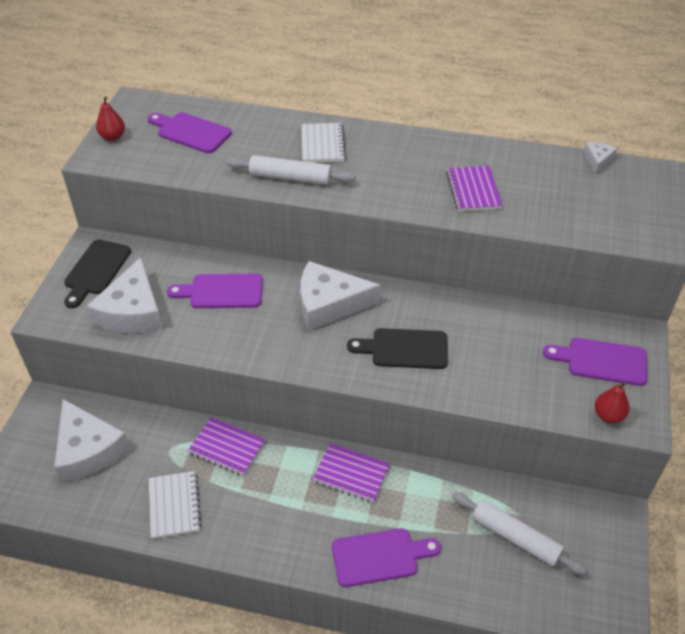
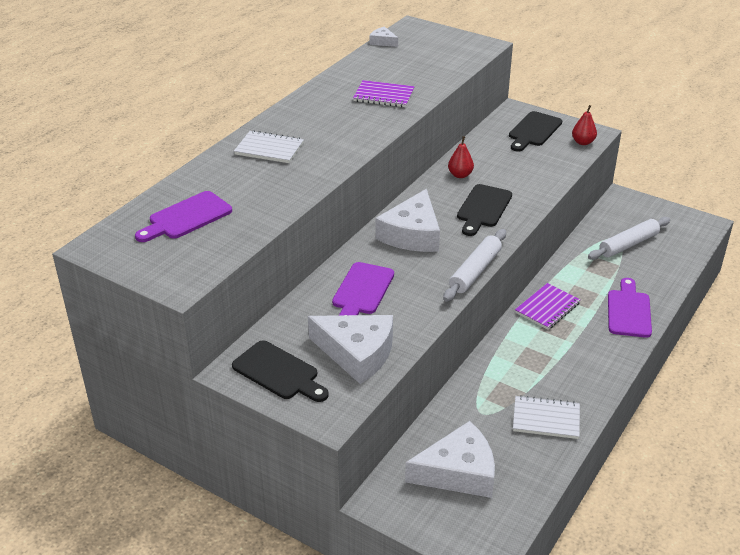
camera: 70 degrees left, 10 degrees down
red pear [96,96,125,141] -> red pear moved to [448,136,474,178]
purple notebook [188,417,265,476] -> none
white rolling pin [226,155,355,185] -> white rolling pin moved to [443,229,506,302]
purple cutting board [543,338,647,386] -> black cutting board [509,111,562,152]

